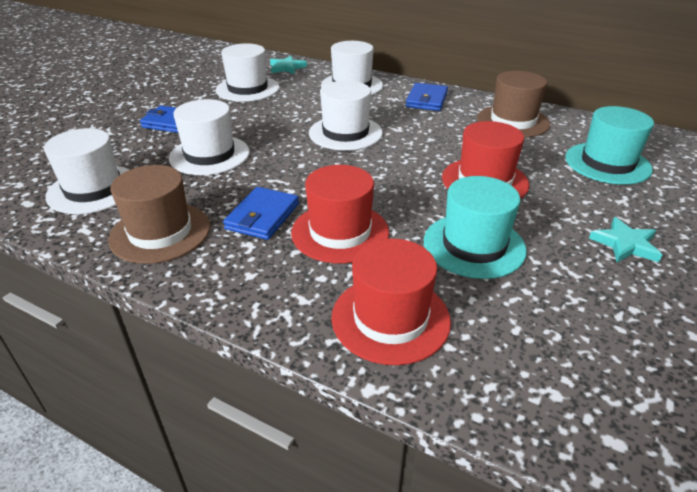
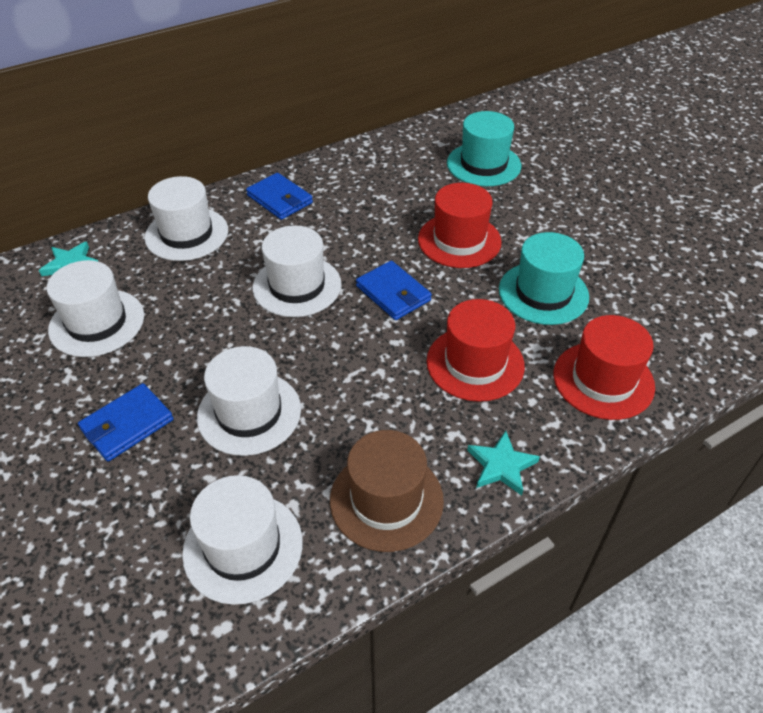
camera: 60 degrees left, 10 degrees up
blue wallet [223,187,299,240] -> blue wallet moved to [356,261,432,320]
brown hat [477,71,550,137] -> none
turquoise star [589,217,662,263] -> turquoise star moved to [467,431,540,496]

